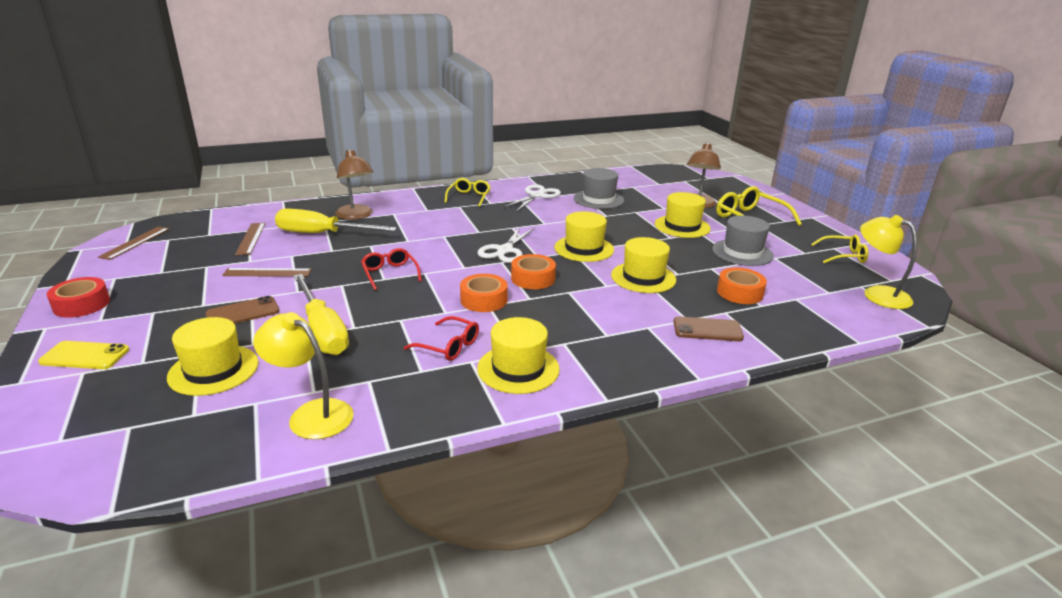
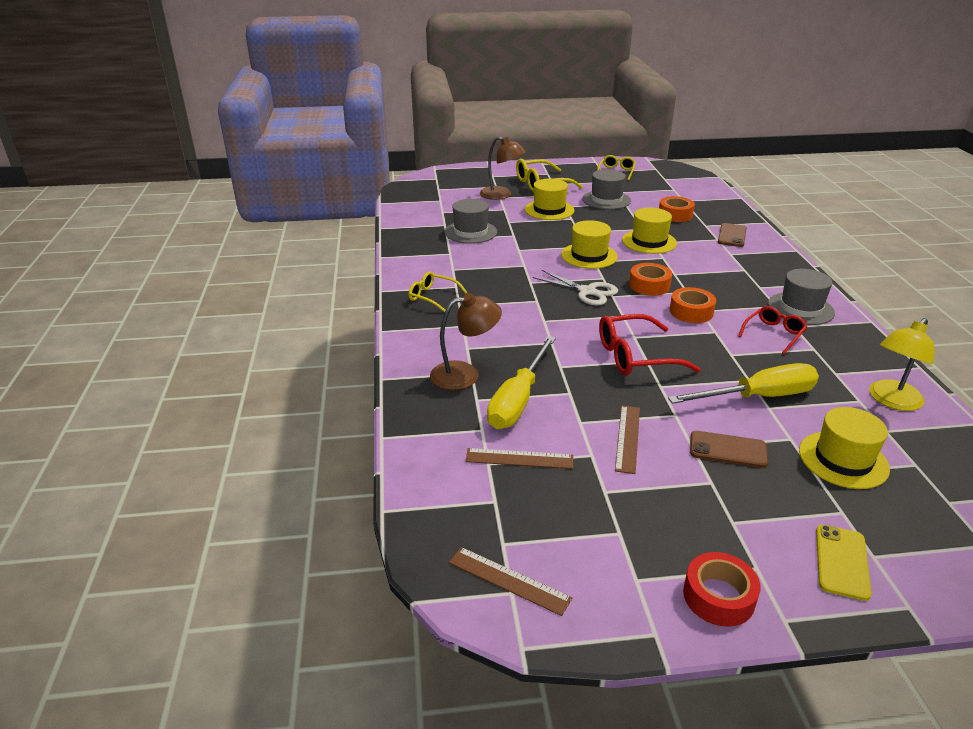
camera: 75 degrees left, 5 degrees up
brown phone [205,296,280,324] -> brown phone turned 60 degrees counterclockwise [690,431,768,468]
red glasses [361,248,422,290] -> red glasses [599,314,700,376], size x1.61
yellow hat [477,317,560,394] -> grey hat [768,269,835,325]
white scissors [504,184,561,211] -> none
yellow lamp [860,215,917,309] -> none

